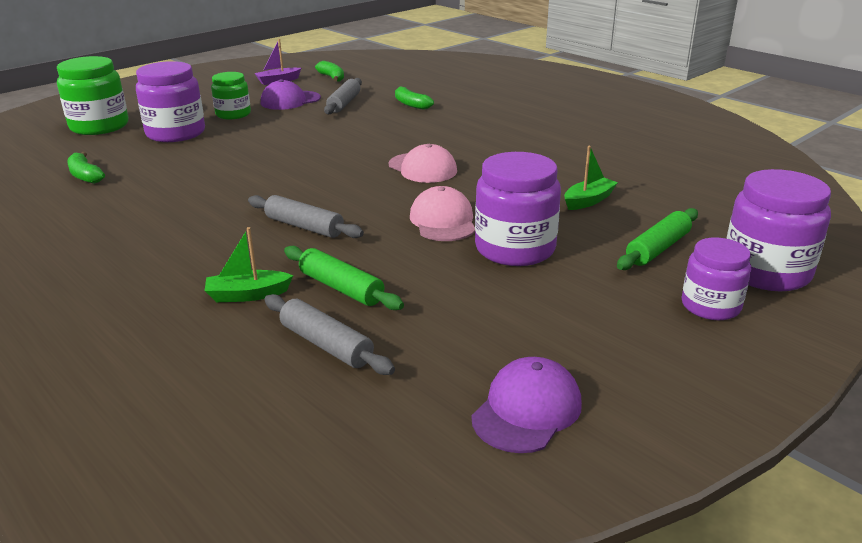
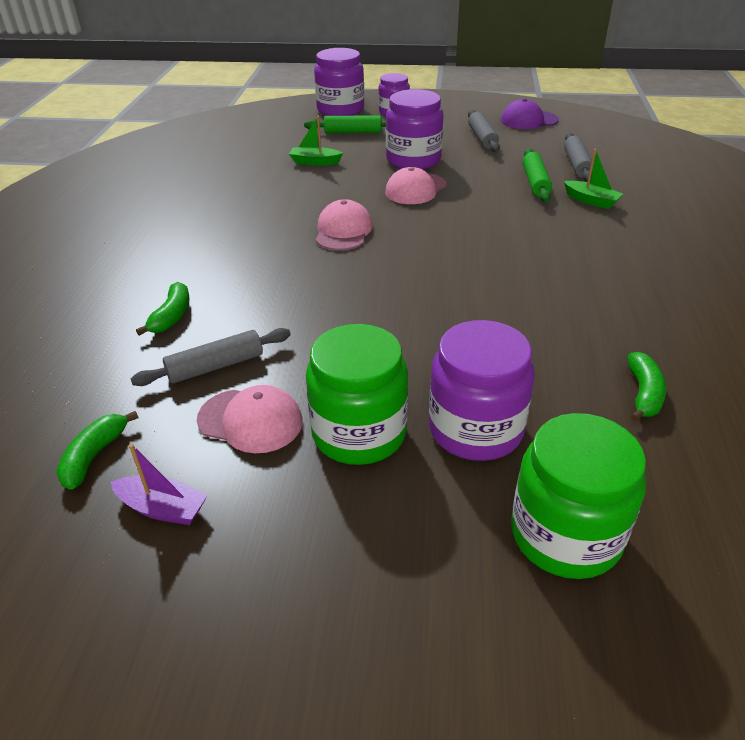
camera: 130 degrees left, 10 degrees up
green jar [211,72,251,119] -> green jar [306,324,408,465], size x1.58
grey rolling pin [248,195,364,238] -> grey rolling pin moved to [468,110,500,152]
purple cap [261,79,321,110] -> pink cap [197,385,303,453]

